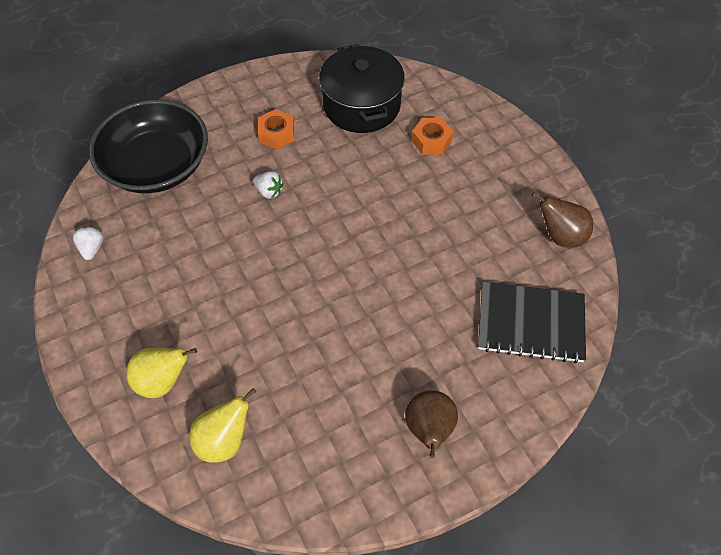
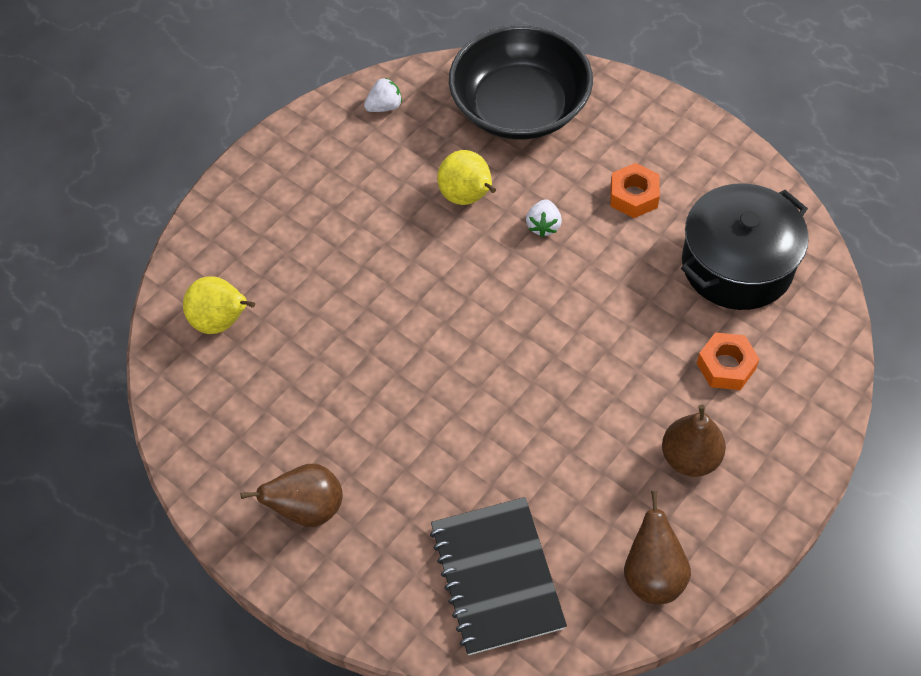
camera: 70 degrees right, 0 degrees up
yellow pear [126,348,197,398] -> yellow pear moved to [437,150,496,205]
none -> brown pear [662,405,726,477]

